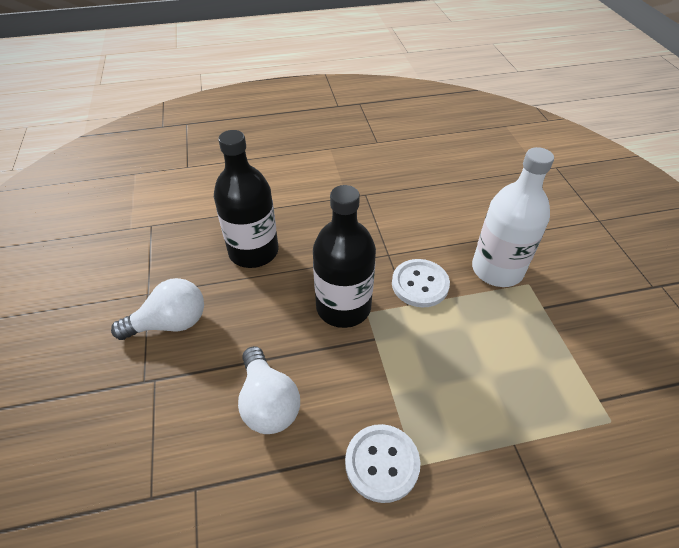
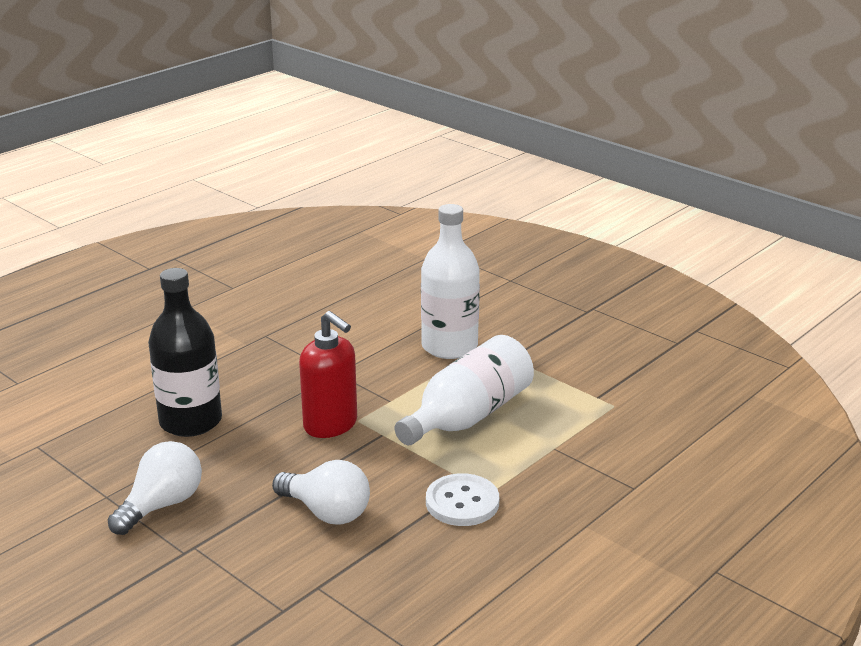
camera: 35 degrees left, 20 degrees down
black bottle [313,185,376,328] -> red soap dispenser [299,311,357,438]
white button [392,259,450,307] -> none
none -> white bottle [395,335,534,445]

